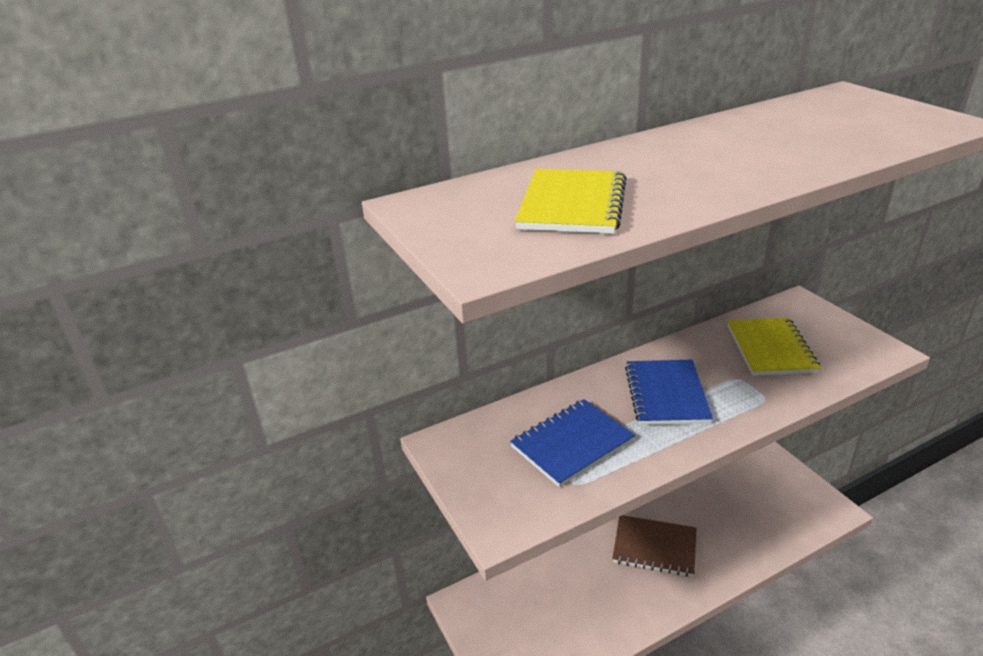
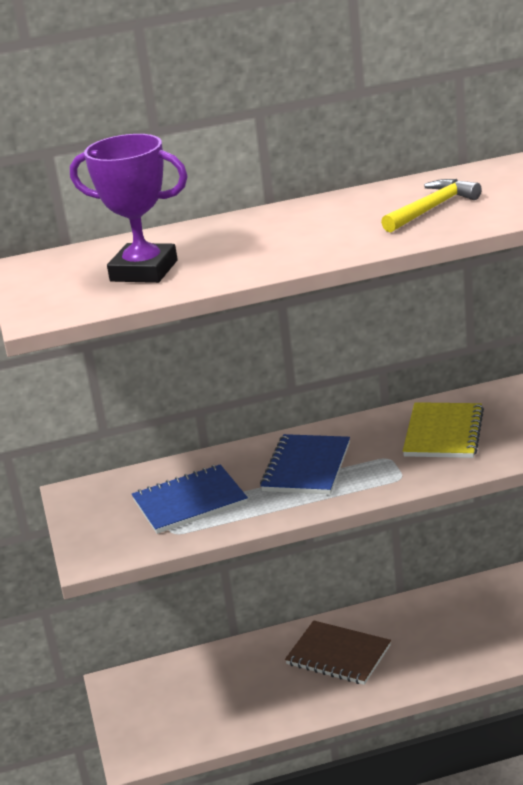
camera: 15 degrees right, 5 degrees down
yellow notebook [515,169,627,234] -> purple trophy [70,134,188,283]
none -> yellow hammer [381,179,481,232]

